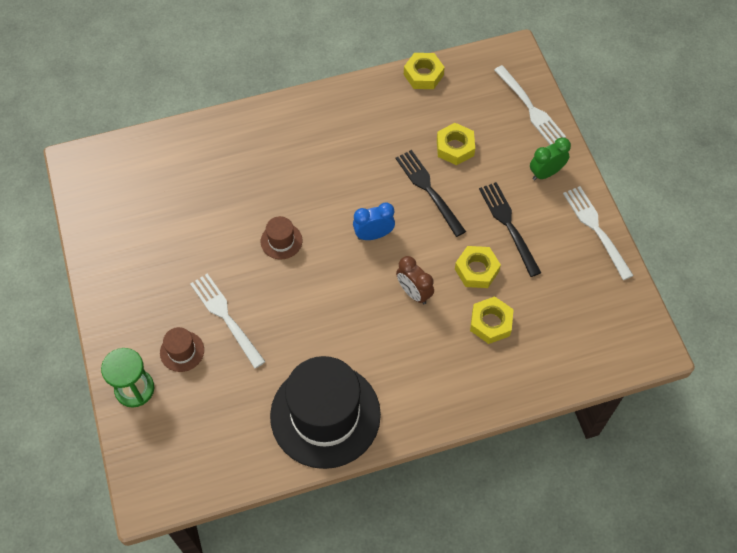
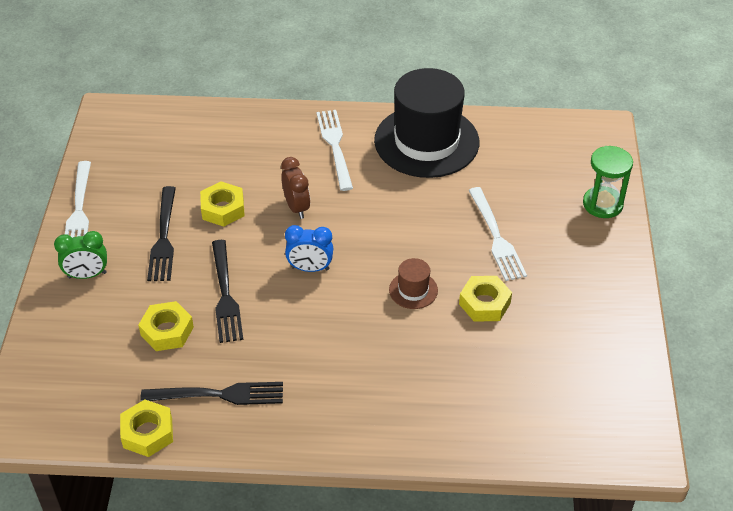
camera: 160 degrees left, 15 degrees down
brown hat [160,327,204,372] -> none
yellow nut [470,296,514,344] -> yellow nut moved to [459,276,512,322]
white fork [494,65,566,145] -> white fork moved to [316,110,353,191]
none -> black fork [140,382,283,405]

